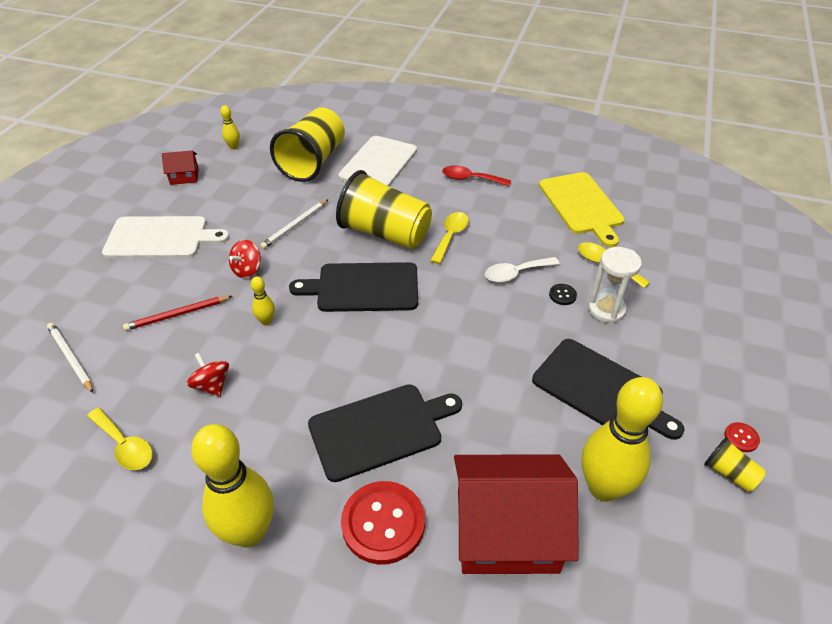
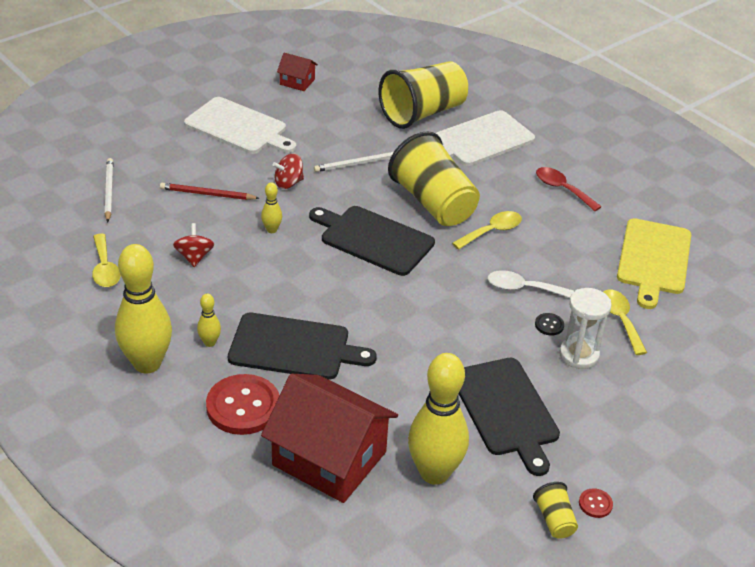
camera: 30 degrees right, 5 degrees down
yellow bowling pin [220,105,240,150] -> yellow bowling pin moved to [197,294,221,347]

